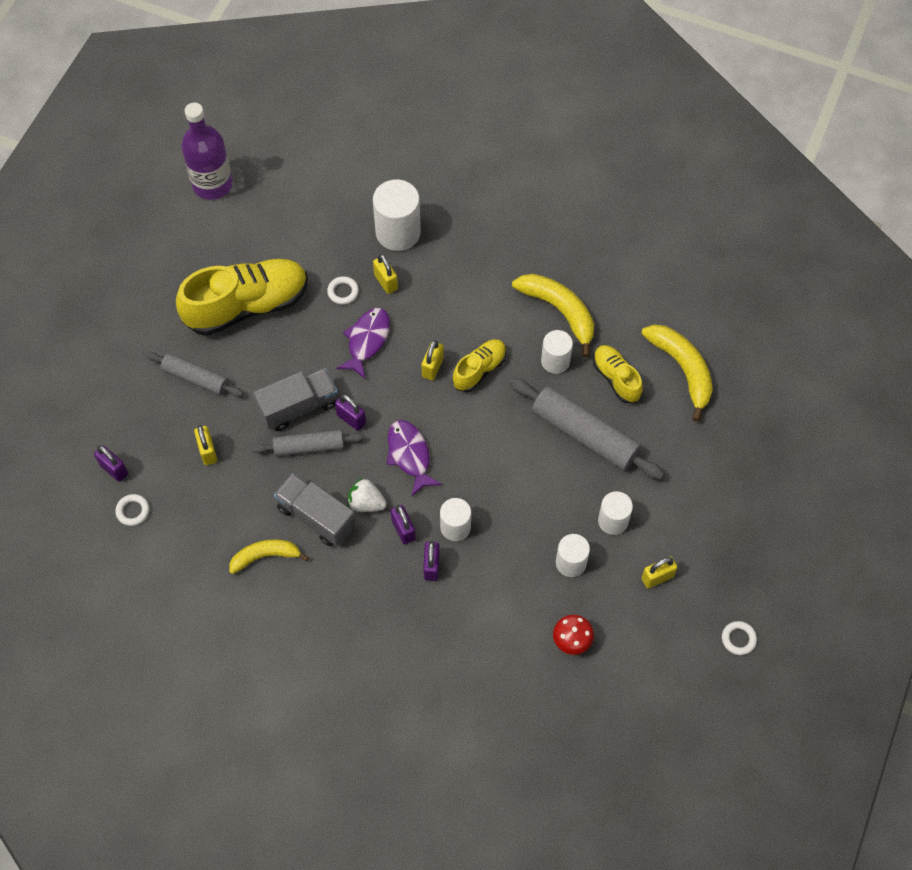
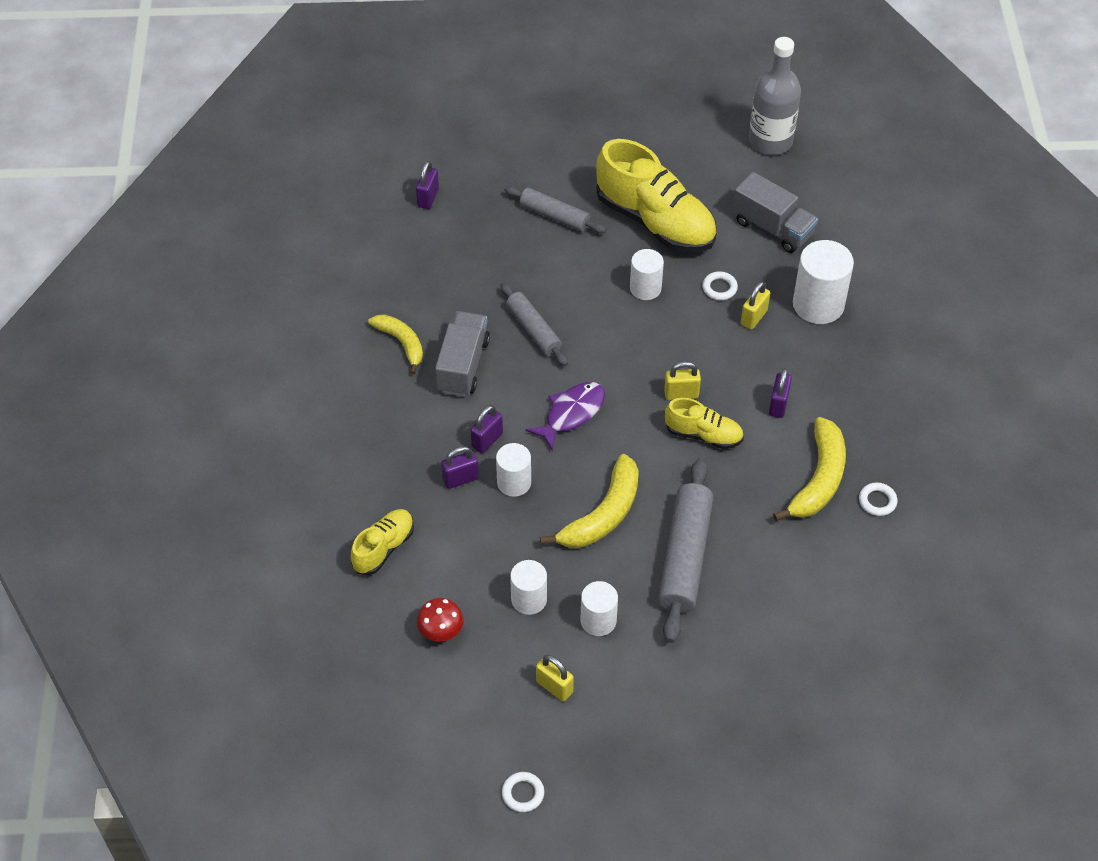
camera: 65 degrees right, 10 degrees down
white ring [115,494,149,526] -> white ring moved to [859,482,897,516]
grey rolling pin [146,352,244,397] -> grey rolling pin turned 60 degrees counterclockwise [504,186,606,233]
purple bottle [181,103,233,200] -> grey bottle [749,37,801,155]
yellow padlock [194,425,217,465] -> none
grey truck [253,368,338,431] -> grey truck moved to [733,172,818,253]
purple padlock [335,394,366,431] -> purple padlock moved to [769,368,792,418]
purple fish [336,308,390,379] -> none
white strawberry [348,478,387,512] -> none
white cylinder [541,330,573,374] -> white cylinder moved to [630,249,664,300]
yellow shoe [593,345,643,403] -> yellow shoe moved to [351,509,414,575]
yellow banana [641,325,713,422] -> yellow banana moved to [540,454,639,548]

